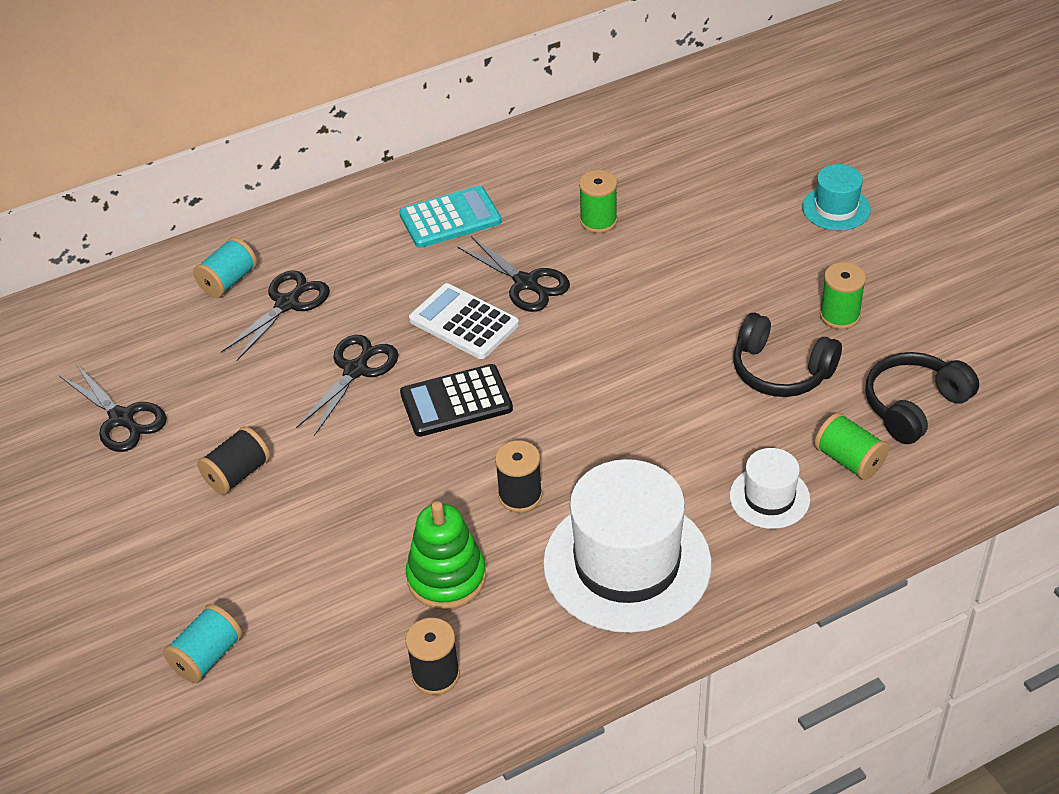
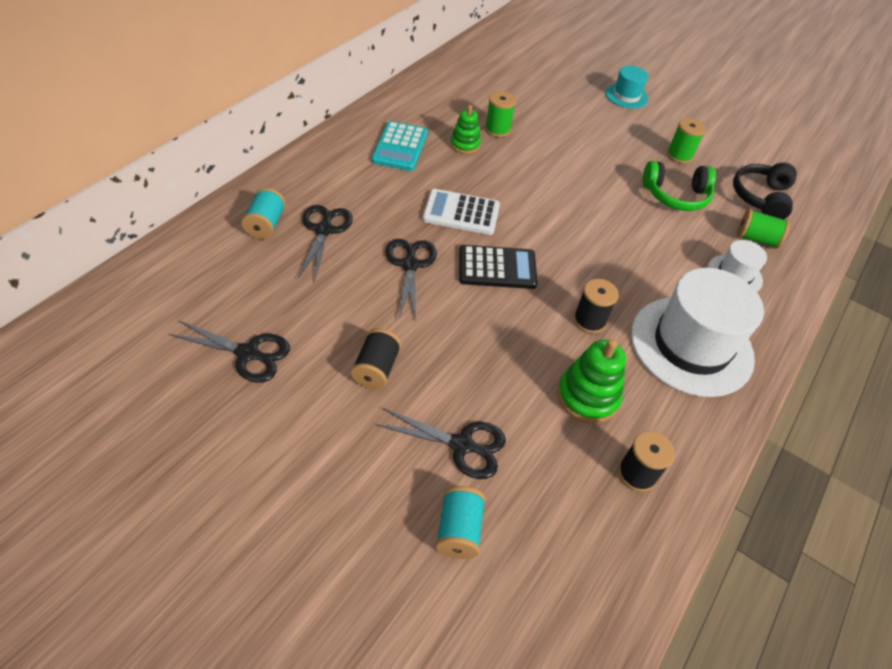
camera: 35 degrees left, 5 degrees up
turquoise calculator [399,186,501,248] -> turquoise calculator turned 150 degrees clockwise [371,121,428,171]
black calculator [400,364,513,437] -> black calculator turned 135 degrees counterclockwise [459,245,538,289]
black scissors [458,236,570,312] -> black scissors moved to [375,408,506,479]
black headphones [733,313,842,397] -> green headphones [643,161,716,211]
none -> green stacking toy [450,105,481,154]

